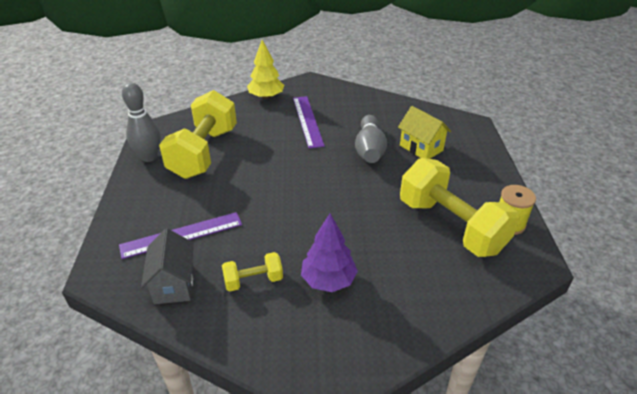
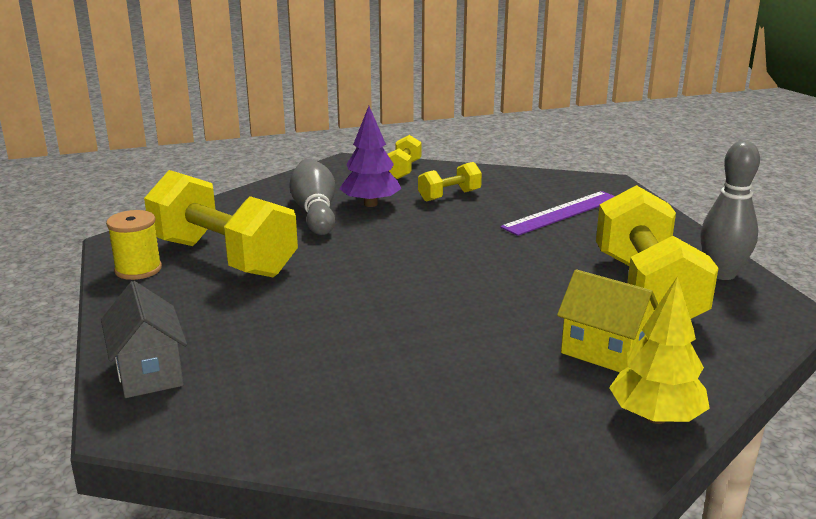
camera: 165 degrees right, 15 degrees down
grey house [141,228,194,304] -> grey house moved to [101,281,187,398]
purple ruler [293,96,325,148] -> none
grey bowling pin [355,115,387,163] -> grey bowling pin moved to [289,159,335,235]
yellow house [398,106,451,159] -> yellow house moved to [557,269,658,372]
none -> yellow dumbbell [388,135,422,179]

